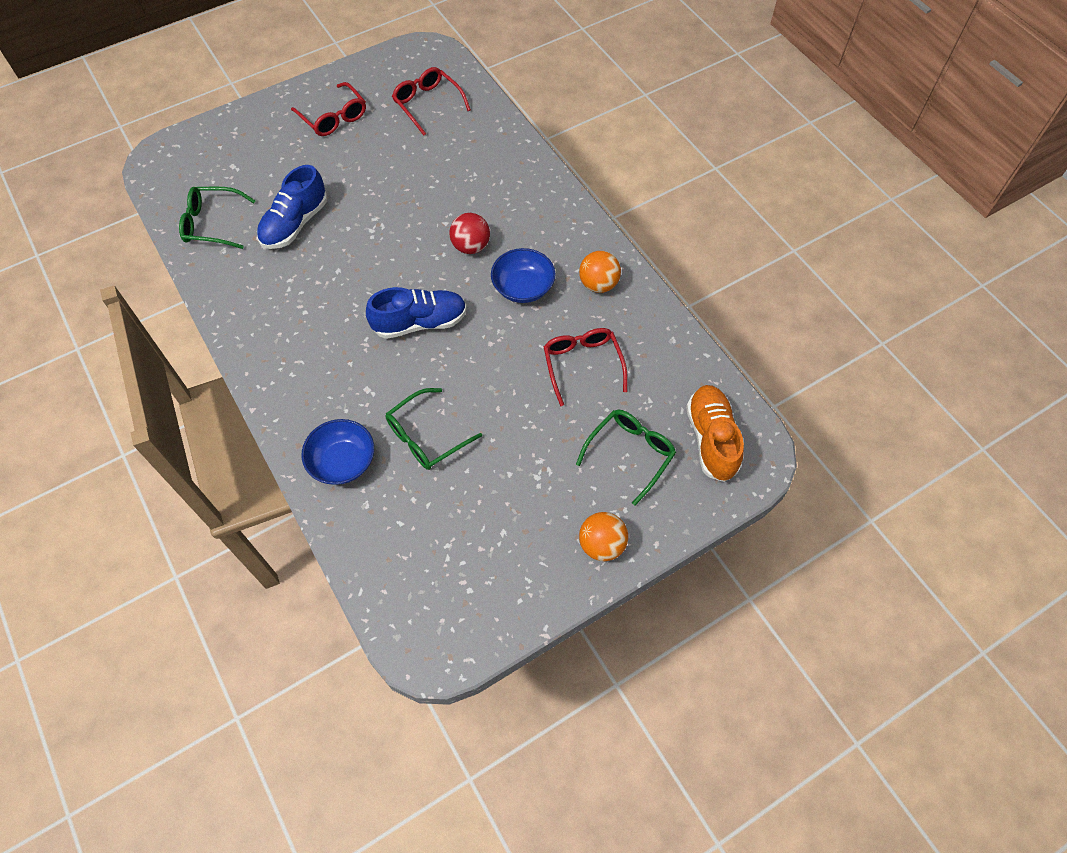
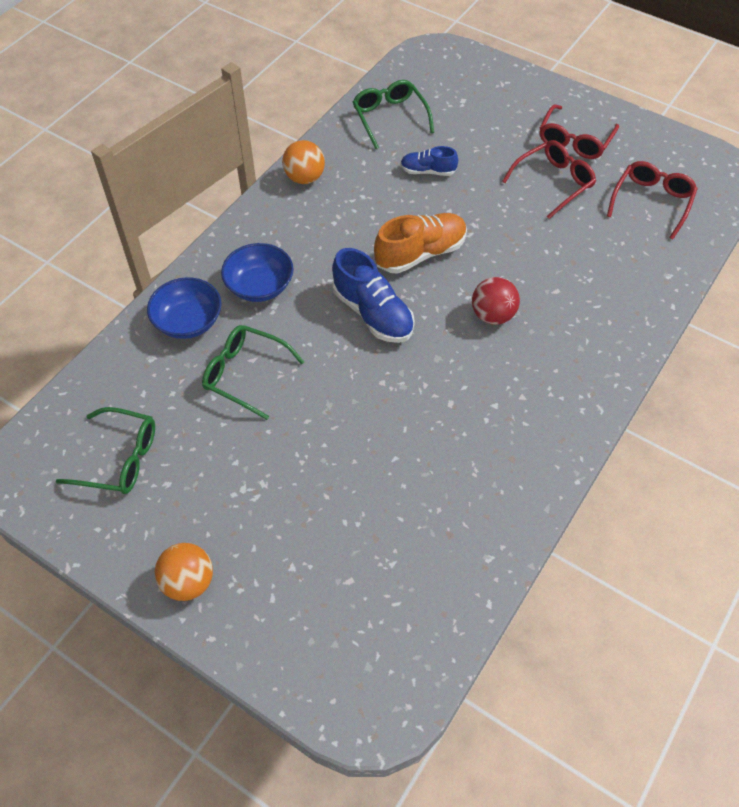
camera: 65 degrees right, 5 degrees down
blue shoe [257,165,327,249] -> blue shoe [400,146,458,176], size x0.59
blue bowl [491,248,556,303] -> blue bowl moved to [221,243,294,302]
red glasses [544,328,628,406] -> red glasses moved to [502,140,596,219]
green glasses [576,410,676,505] -> green glasses moved to [56,407,155,494]
orange ball [579,251,621,293] -> orange ball moved to [282,140,325,184]
orange shoe [686,385,744,482] -> orange shoe moved to [374,213,467,273]

